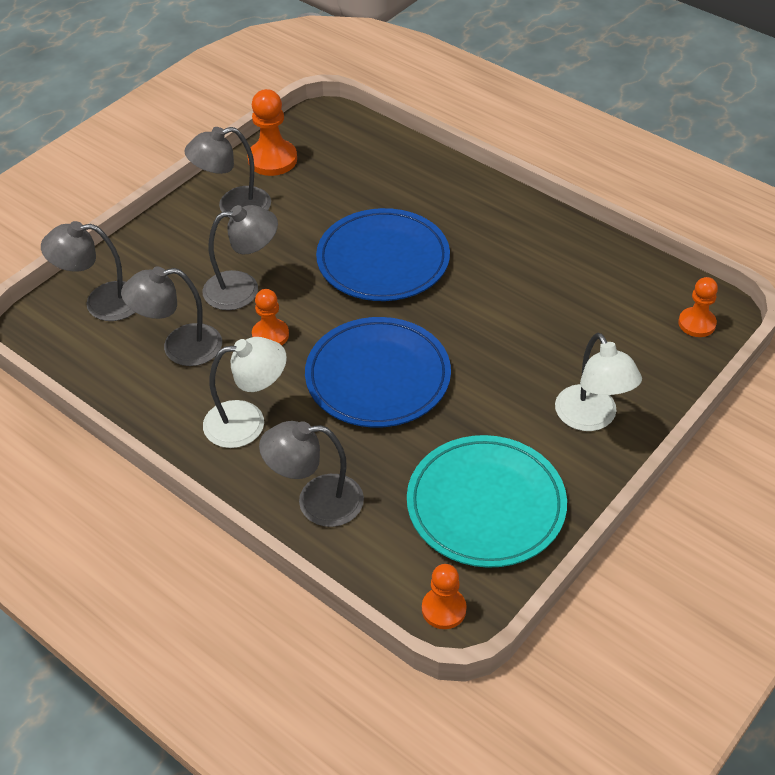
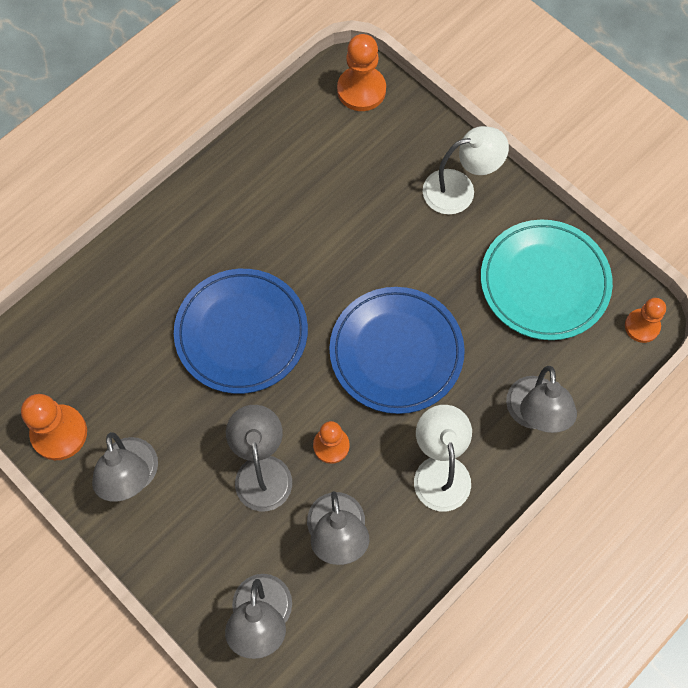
camera: 85 degrees left, 20 degrees up
orange pawn [678,277,718,337] -> orange pawn [337,34,386,111], size x1.54

